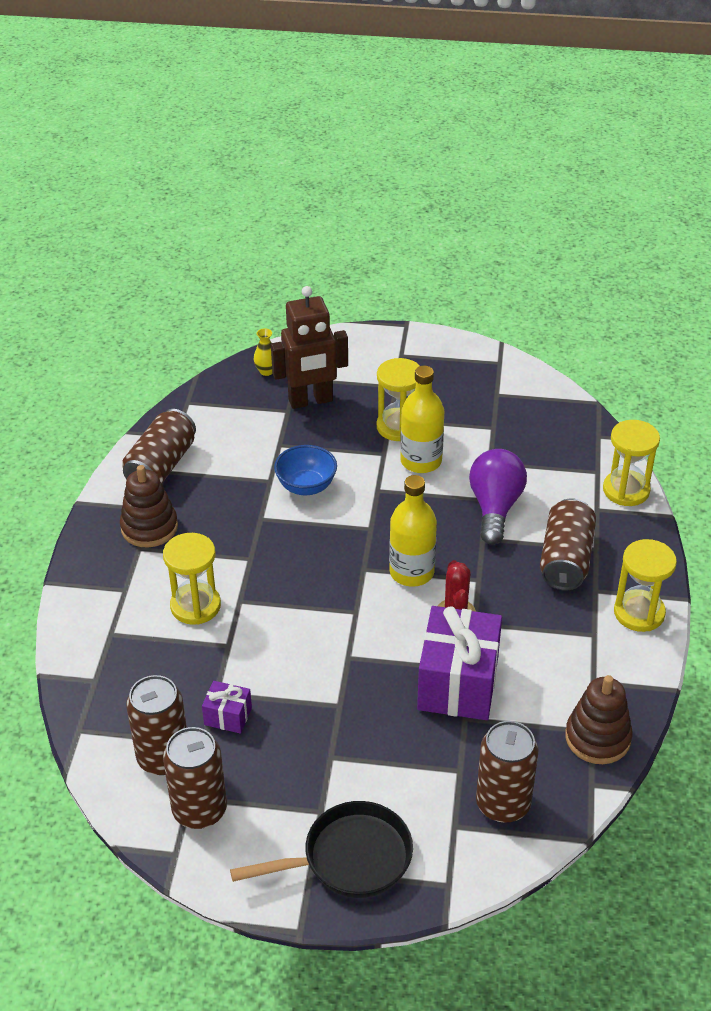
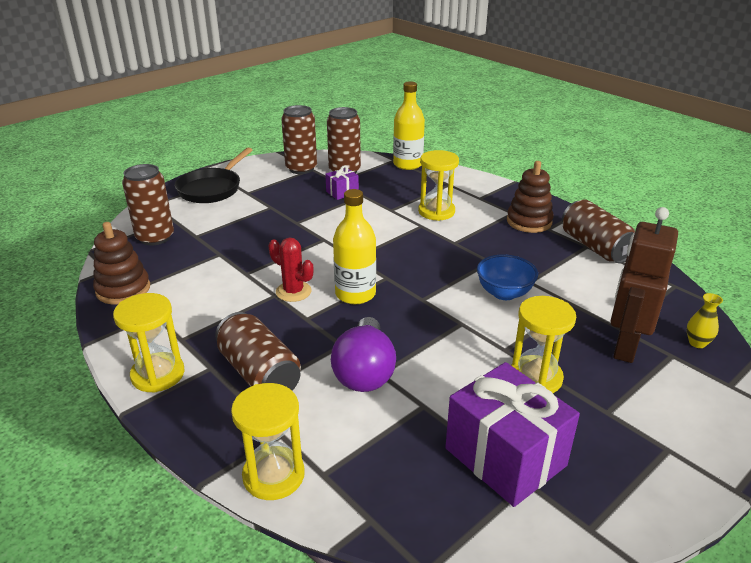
camera: 130 degrees right, 10 degrees down
yellow bottle [400,366,444,473] -> yellow bottle moved to [393,81,425,170]
purple gift [417,606,502,720] -> purple gift moved to [445,362,580,507]
purple light bulb [469,449,527,545] -> purple light bulb turned 45 degrees clockwise [331,317,396,392]

